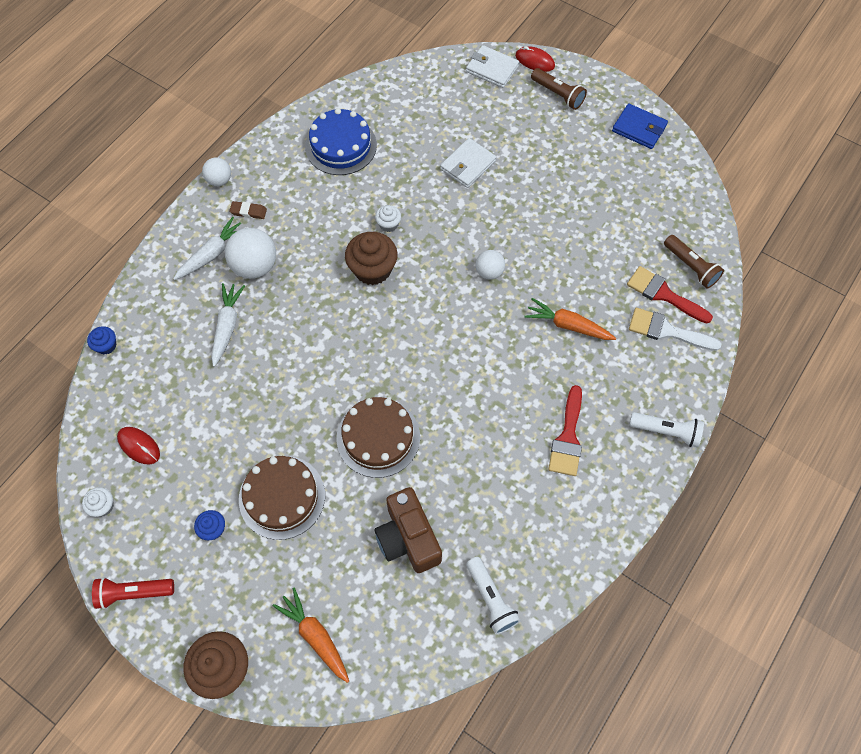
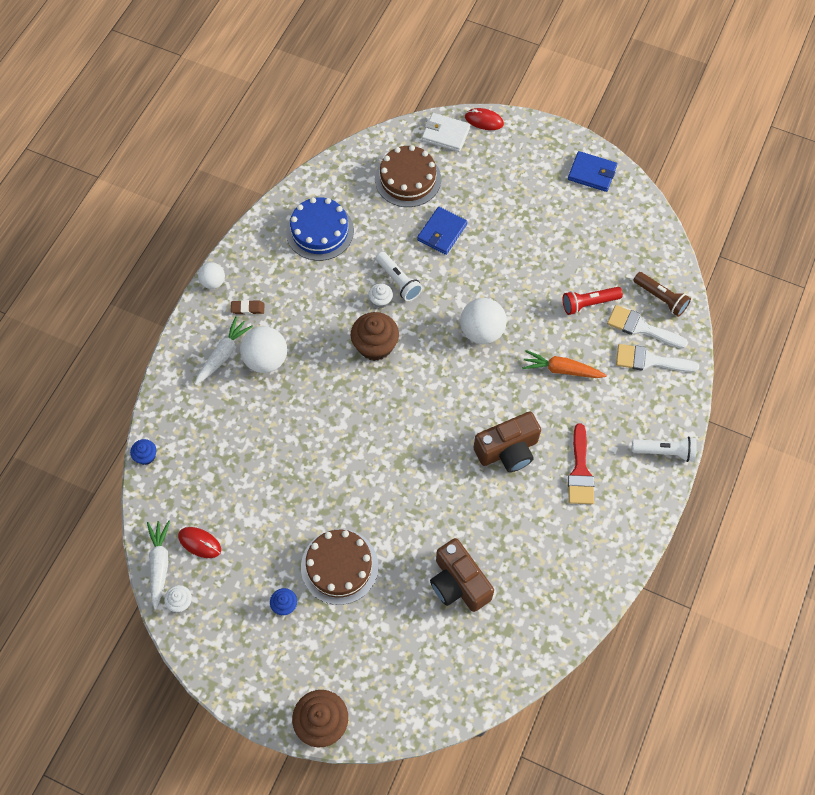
camera: 10 degrees left, 0 degrees up
red flashlight [92,577,174,609] -> red flashlight moved to [563,287,623,315]
white carrot [211,283,245,367] -> white carrot moved to [147,521,170,610]
orange carrot [273,588,349,683] -> none
brown cake [337,397,420,478] -> brown cake moved to [375,145,441,207]
white wallet [440,138,496,188] -> blue wallet [417,207,467,255]
white flashlight [466,557,521,635] -> white flashlight moved to [376,252,422,301]
white ball [476,250,505,280] -> white ball [460,298,507,344], size x1.69
brown flashlight [531,68,587,110] -> none
red brush [627,266,713,323] -> white brush [607,305,688,348]
none -> brown camera [474,412,541,472]

